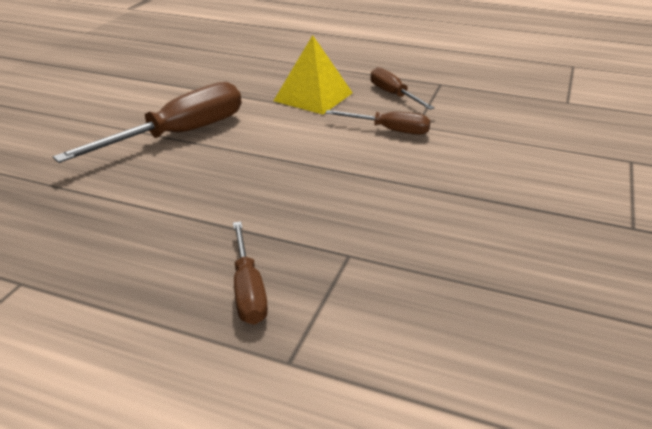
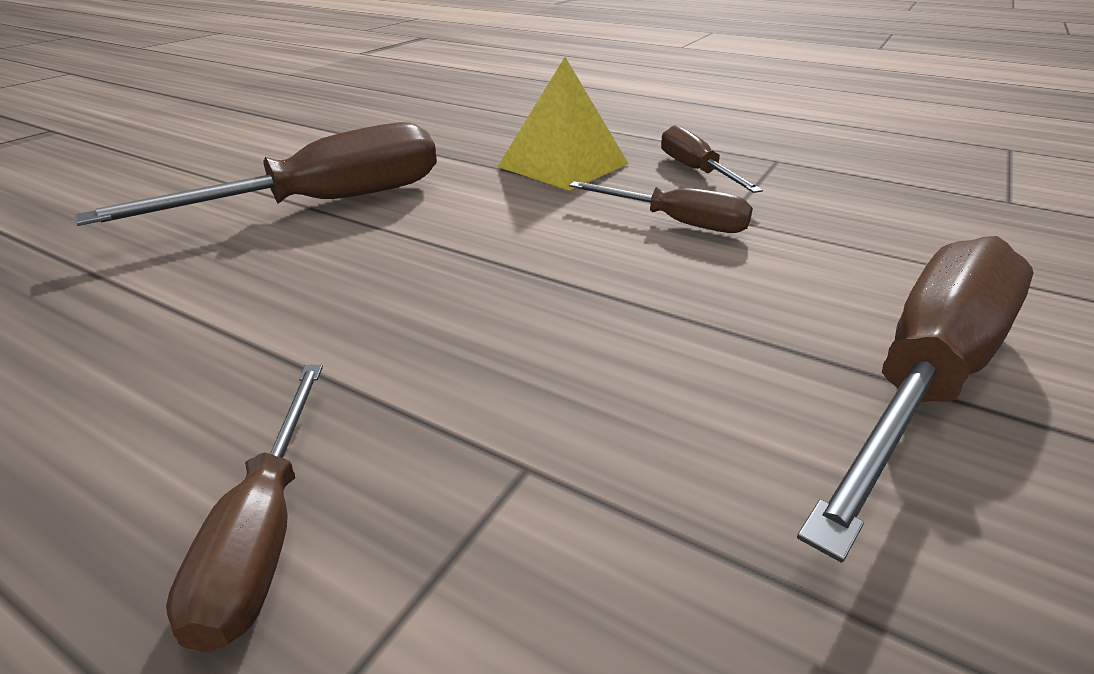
camera: 10 degrees right, 0 degrees up
none -> brown screwdriver [797,236,1034,563]

